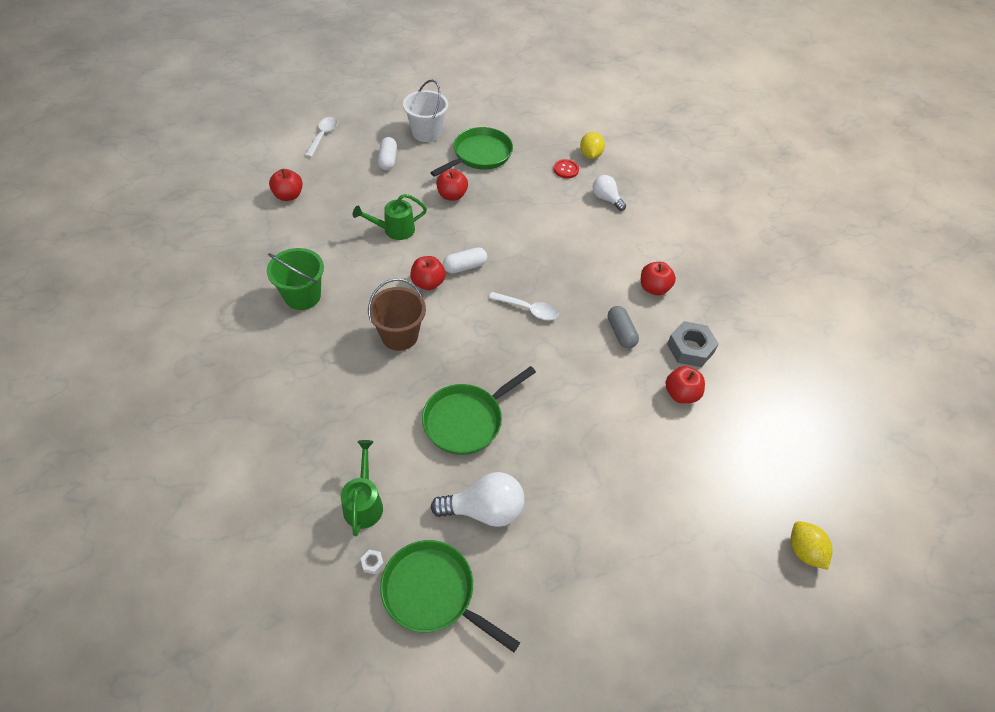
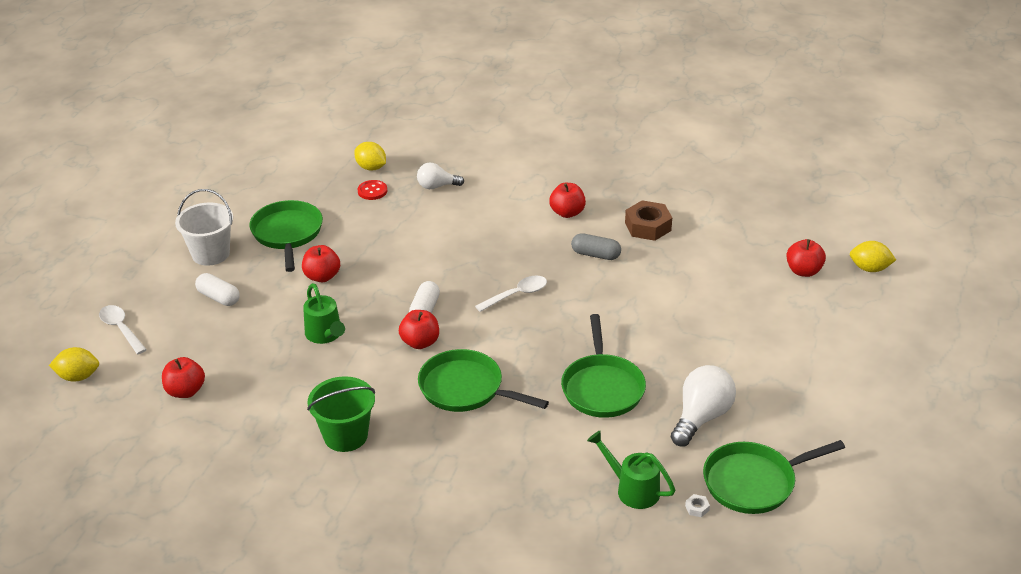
camera: 50 degrees left, 15 degrees down
green watering can [353,194,427,240] -> green watering can turned 45 degrees counterclockwise [303,283,345,344]
brown bucket [368,279,426,351] -> green pan [418,349,549,412]
red apple [665,366,705,403] -> red apple moved to [786,239,826,277]
grey nut [667,321,719,367] -> brown nut [625,200,672,241]
none -> yellow lemon [49,347,99,382]

